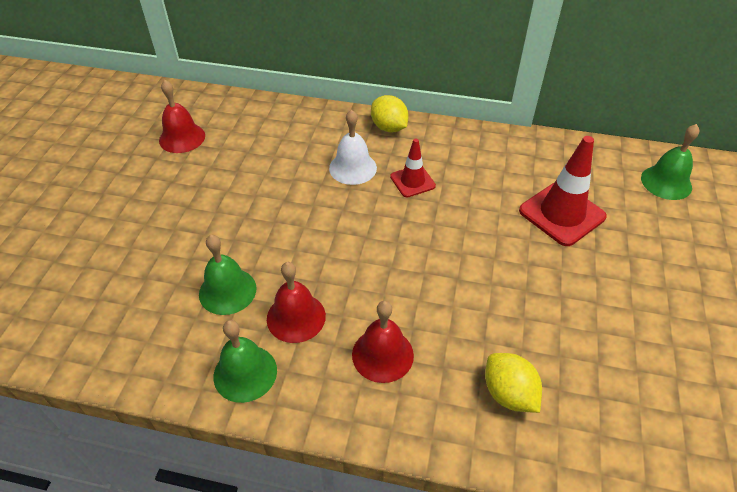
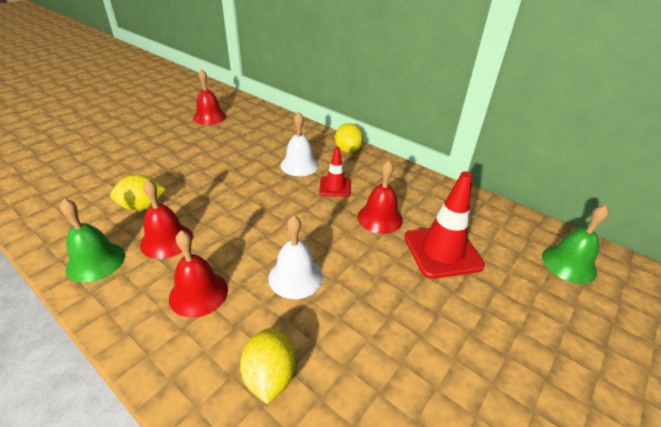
camera: 25 degrees right, 10 degrees down
green bell [199,235,256,315] -> yellow lemon [110,175,166,211]
none -> white bell [268,215,323,299]
none -> red bell [357,161,403,234]

